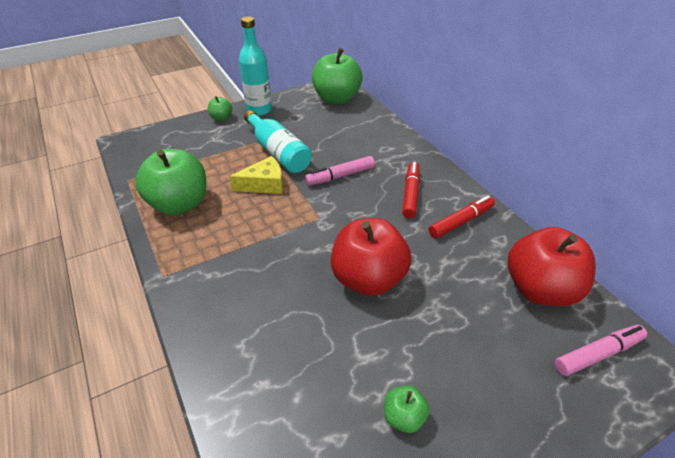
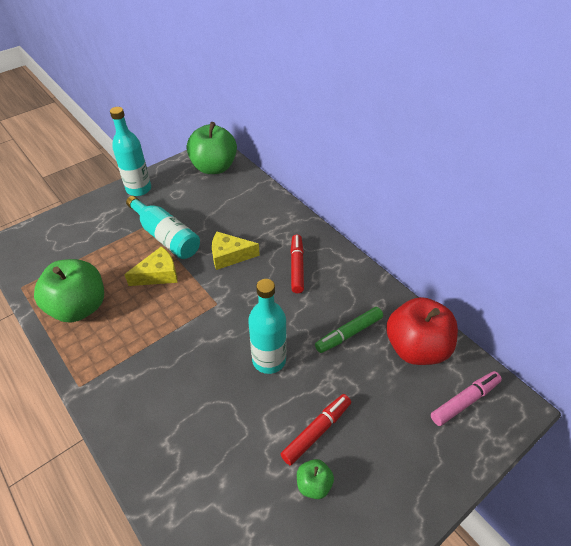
camera: 10 degrees left, 5 degrees up
green apple [208,96,232,121] -> none
pink marker [305,156,375,186] -> yellow cheese [212,232,260,270]
red apple [331,218,412,296] -> turquoise bottle [248,279,286,374]
red marker [429,195,495,239] -> red marker moved to [281,394,351,466]
none -> green marker [315,307,383,353]

